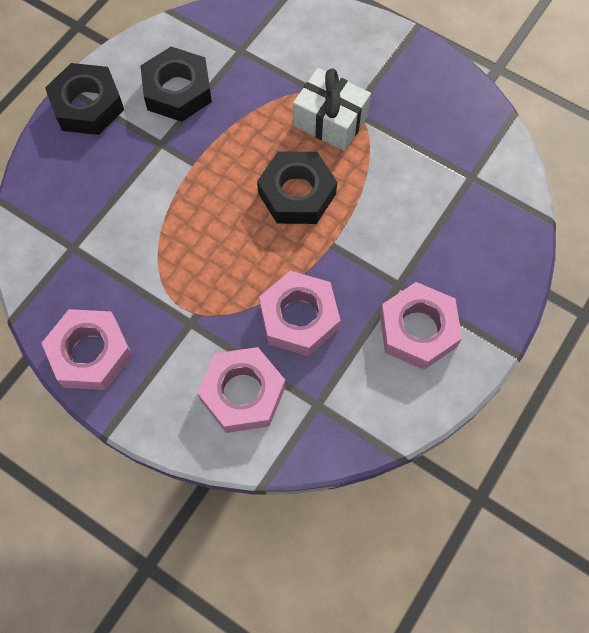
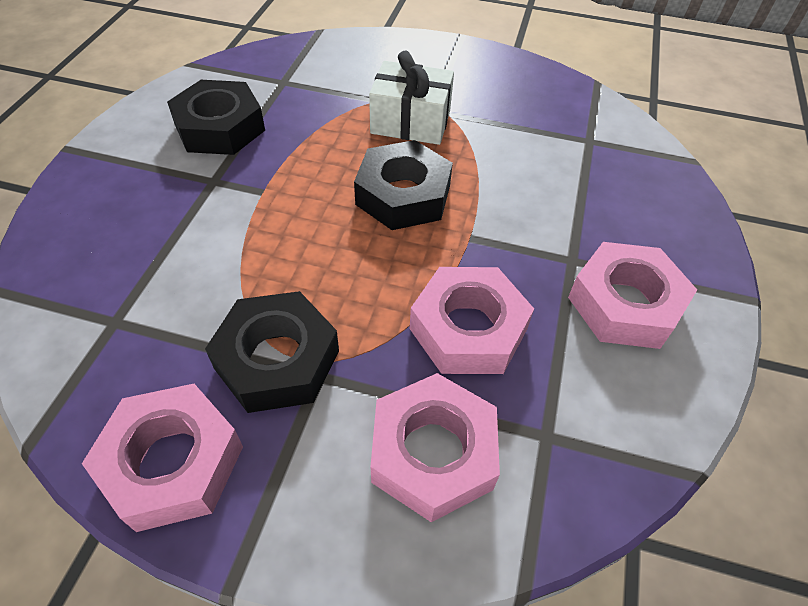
camera: 20 degrees left, 15 degrees down
black nut [45,63,124,135] -> black nut moved to [205,291,339,413]

